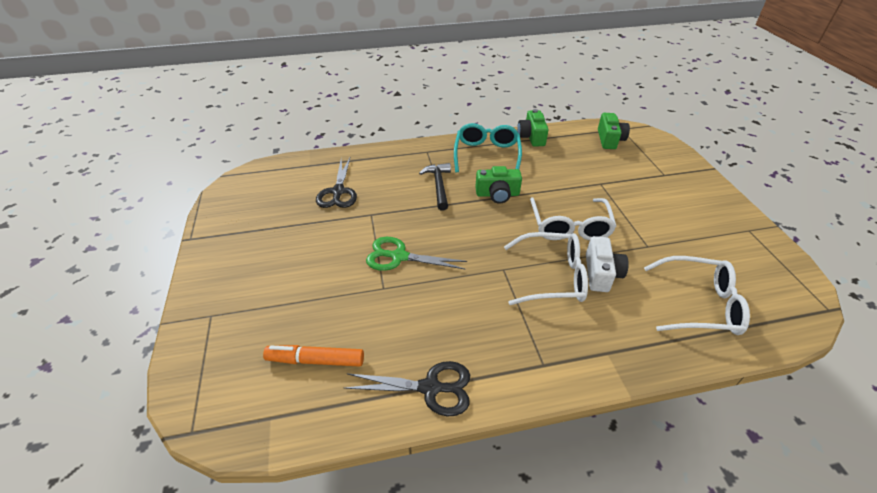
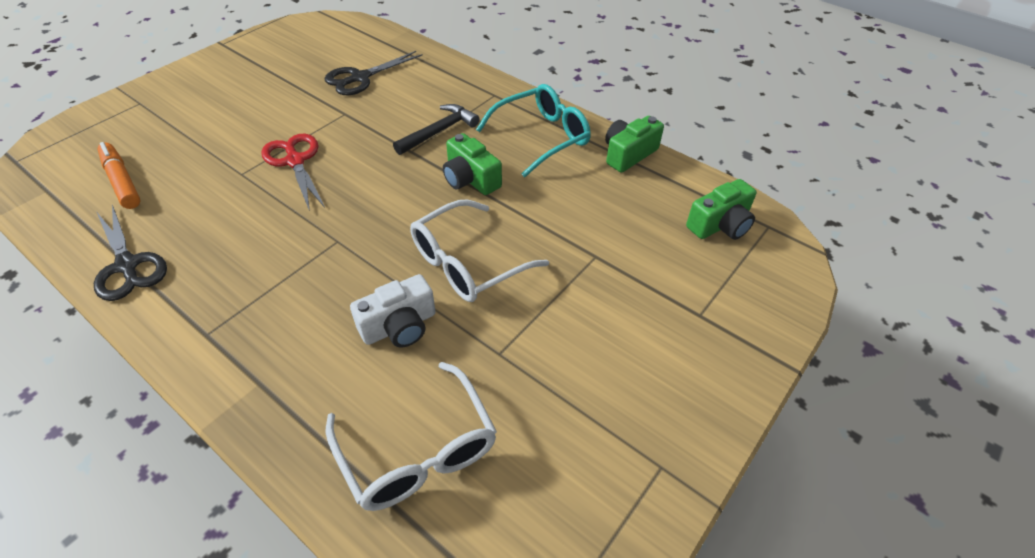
camera: 50 degrees right, 5 degrees up
green scissors [366,237,467,271] -> red scissors [261,134,325,211]
white glasses [504,232,588,305] -> none

